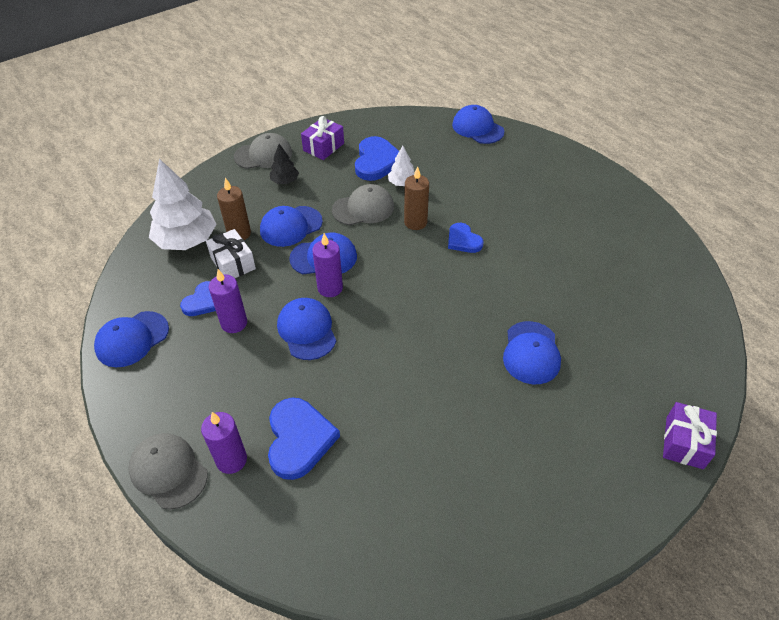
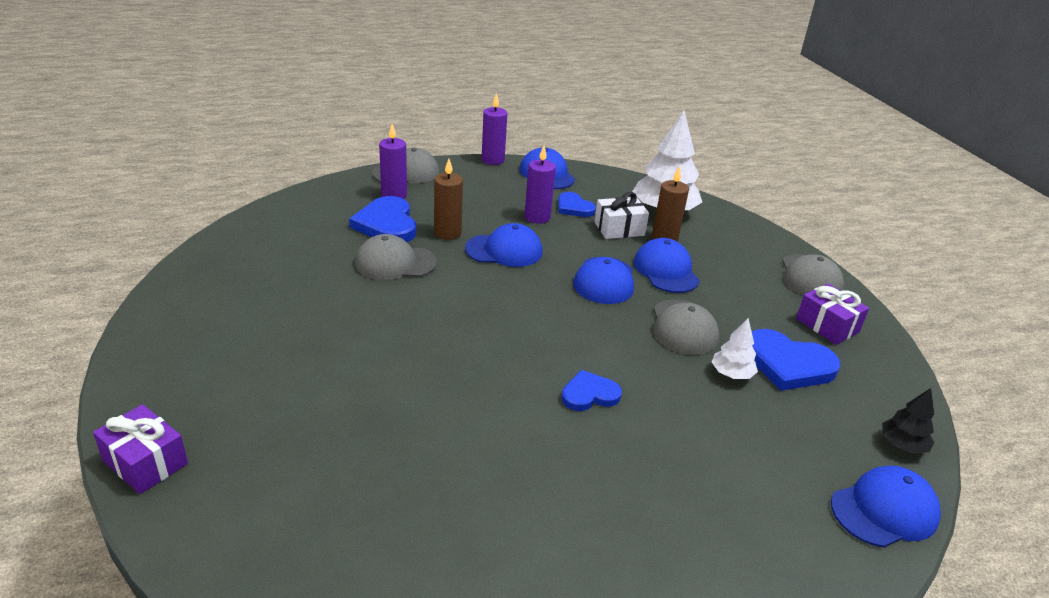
camera: 105 degrees right, 15 degrees down
blue heart [268,398,340,480] -> blue heart turned 60 degrees clockwise [349,196,416,242]
black tree [270,144,299,184] -> black tree moved to [882,388,935,454]
purple candle [312,233,343,297] -> purple candle moved to [482,93,507,165]
brown candle [404,166,429,230] -> brown candle moved to [434,159,463,240]
blue cap [503,321,561,384] -> none
none -> grey cap [355,234,437,280]

